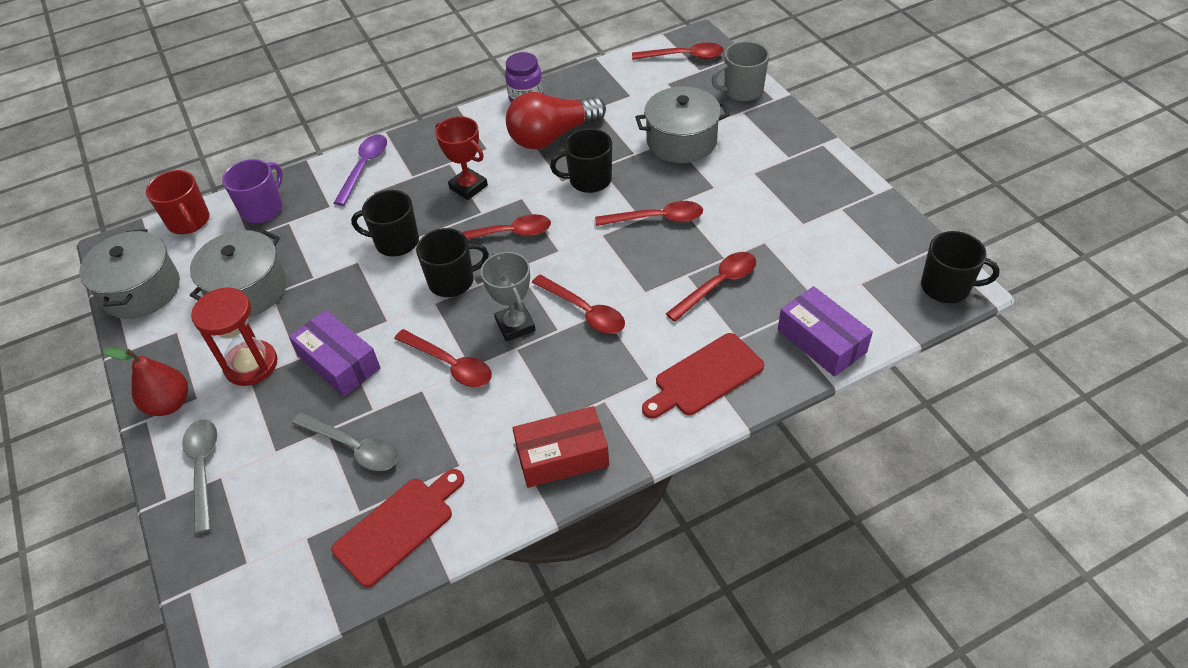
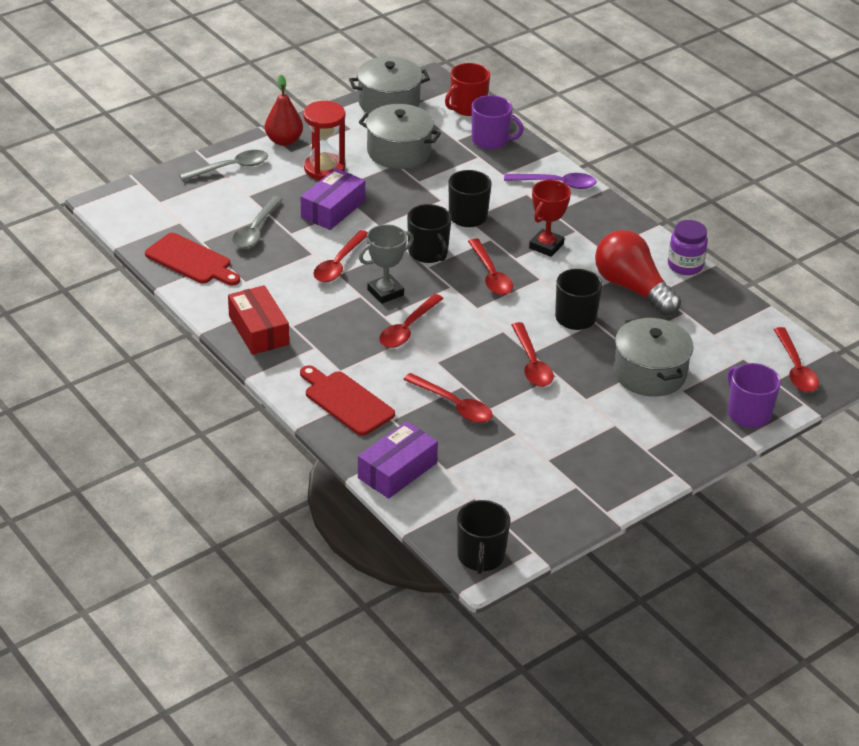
camera: 75 degrees right, 10 degrees down
grey mug [711,41,769,101] -> purple mug [728,363,781,428]

